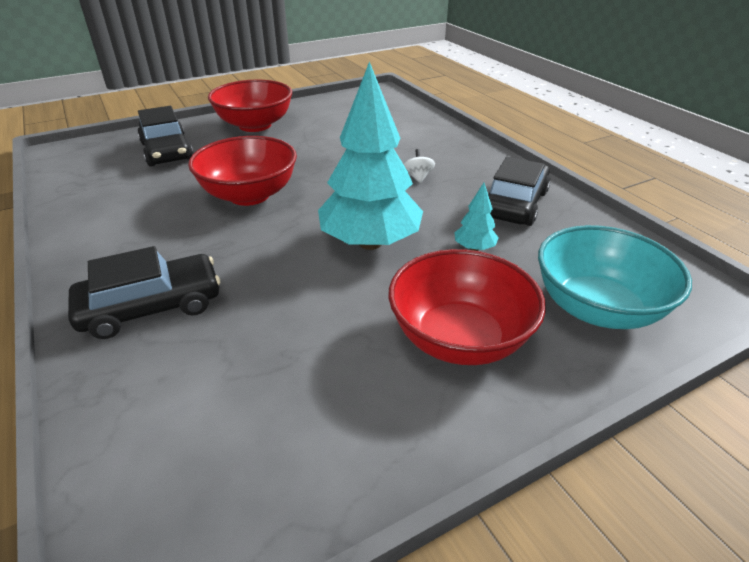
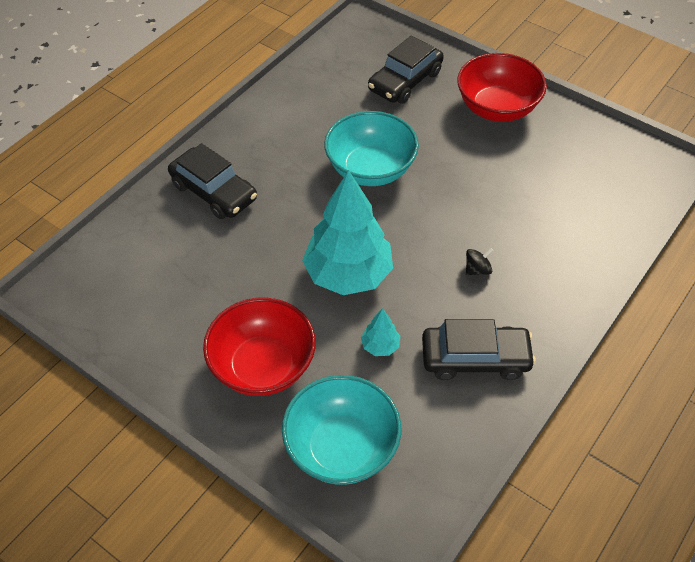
camera: 65 degrees right, 15 degrees up
red bowl [188,136,297,206] -> turquoise bowl [324,111,419,186]
white spinning top [404,149,435,183] -> black spinning top [466,248,493,275]

